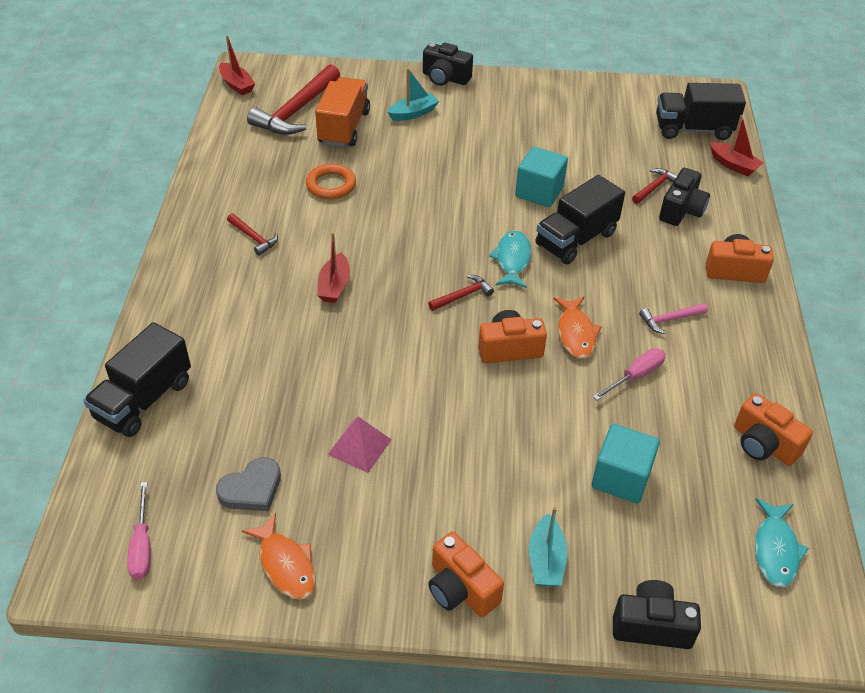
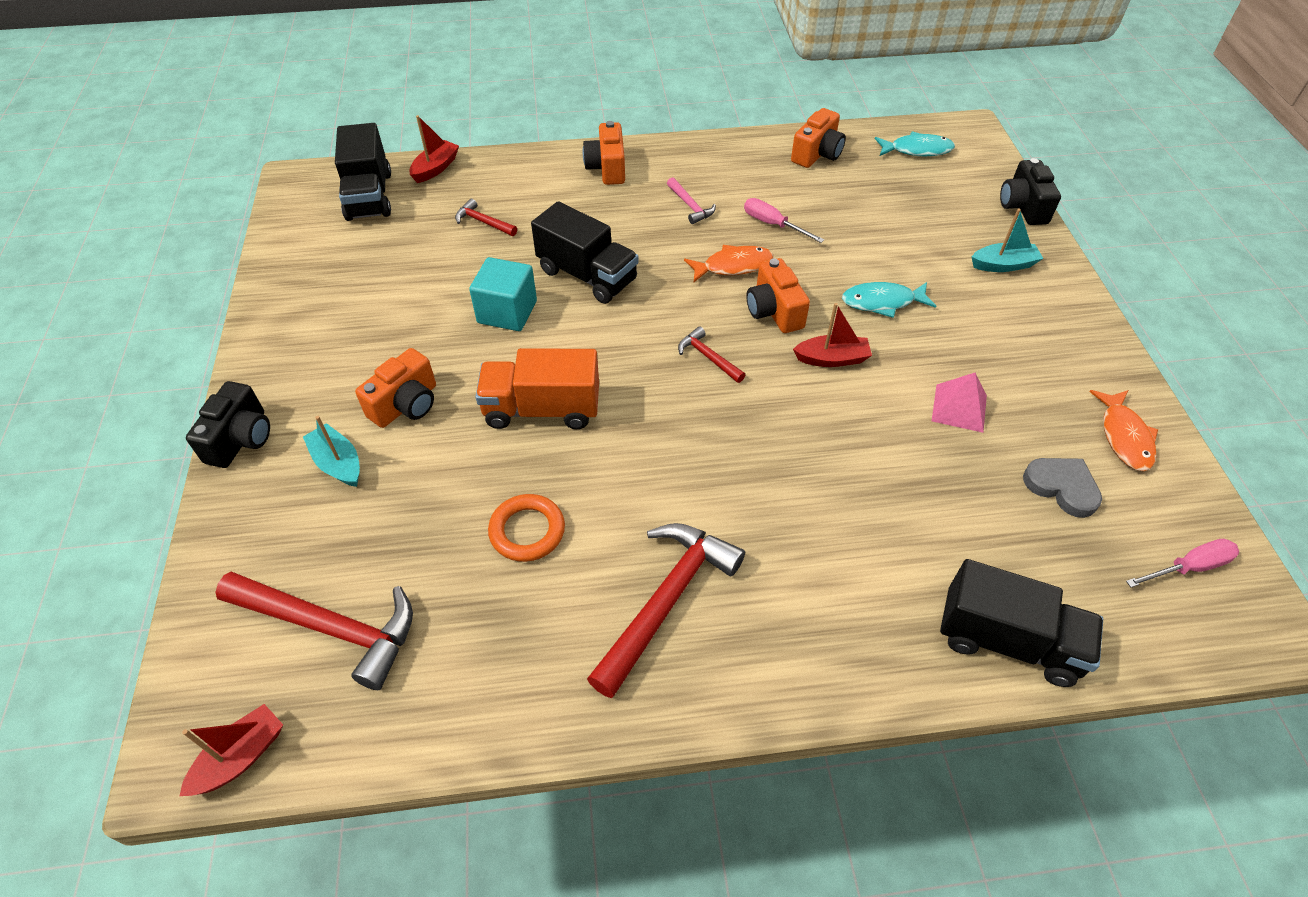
camera: 100 degrees left, 5 degrees up
red hammer [227,213,278,256] -> red hammer [587,523,745,698], size x2.08
orange fish [242,513,316,600] -> orange fish turned 135 degrees clockwise [1089,390,1158,471]
orange truck [315,77,370,147] -> orange truck moved to [475,348,599,429]
red boat [317,232,350,303] -> red boat moved to [793,303,872,367]
orange camera [428,532,504,617] -> orange camera moved to [355,348,436,428]
turquoise fish [489,230,531,288] -> turquoise fish moved to [842,282,937,318]
turquoise cube [592,424,660,504] -> none
black camera [659,168,710,226] -> none

